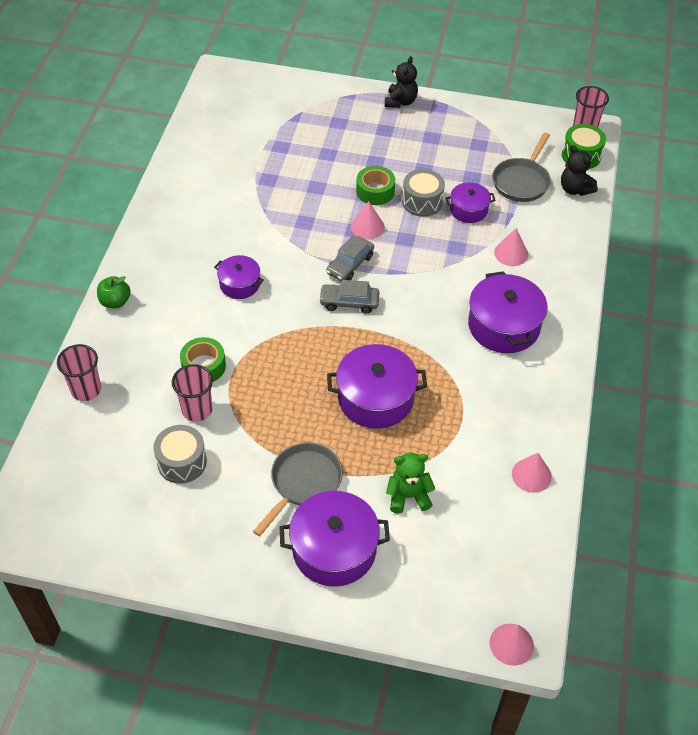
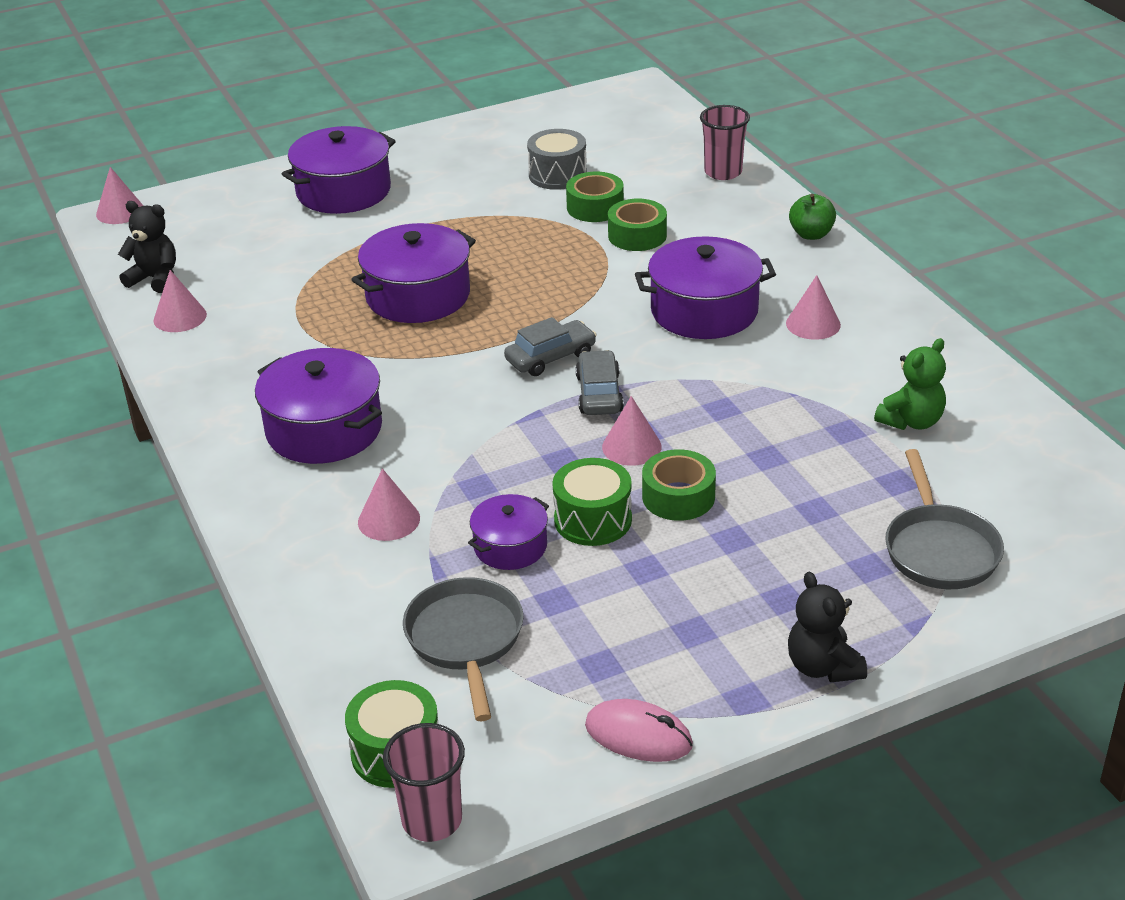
camera: 145 degrees right, 15 degrees down
pink cup [172,364,213,422] -> green tape [566,172,624,222]
purple pot [214,255,264,299] -> purple pot [635,236,776,339], size x1.74
grey pan [253,442,343,536] -> grey pan moved to [885,449,1004,589]
green teddy bear [386,453,435,514] -> green teddy bear moved to [874,338,946,430]
grey drum [402,169,445,217] -> green drum [552,458,632,546]
black teddy bear [561,145,598,196] -> black teddy bear moved to [118,201,176,293]
none -> pink mouse [585,699,693,762]
none -> pink cone [786,275,841,340]

